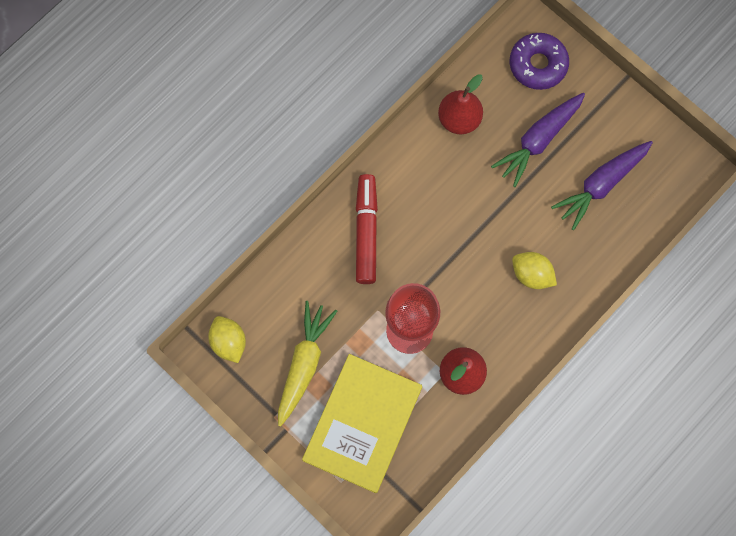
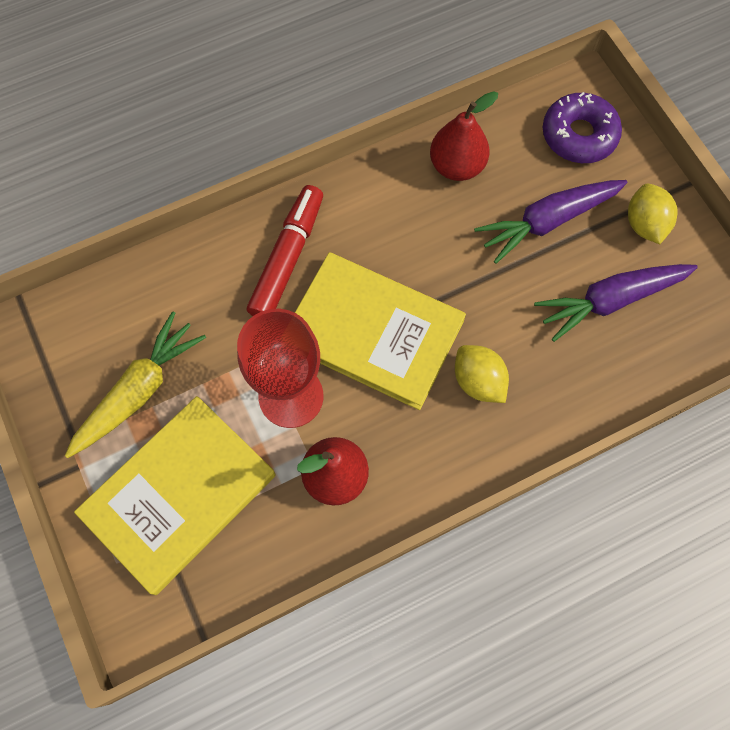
camera: 20 degrees right, 5 degrees down
yellow lemon [208,316,246,363] -> yellow lemon moved to [628,184,678,244]
none -> yellow book [295,252,466,410]

